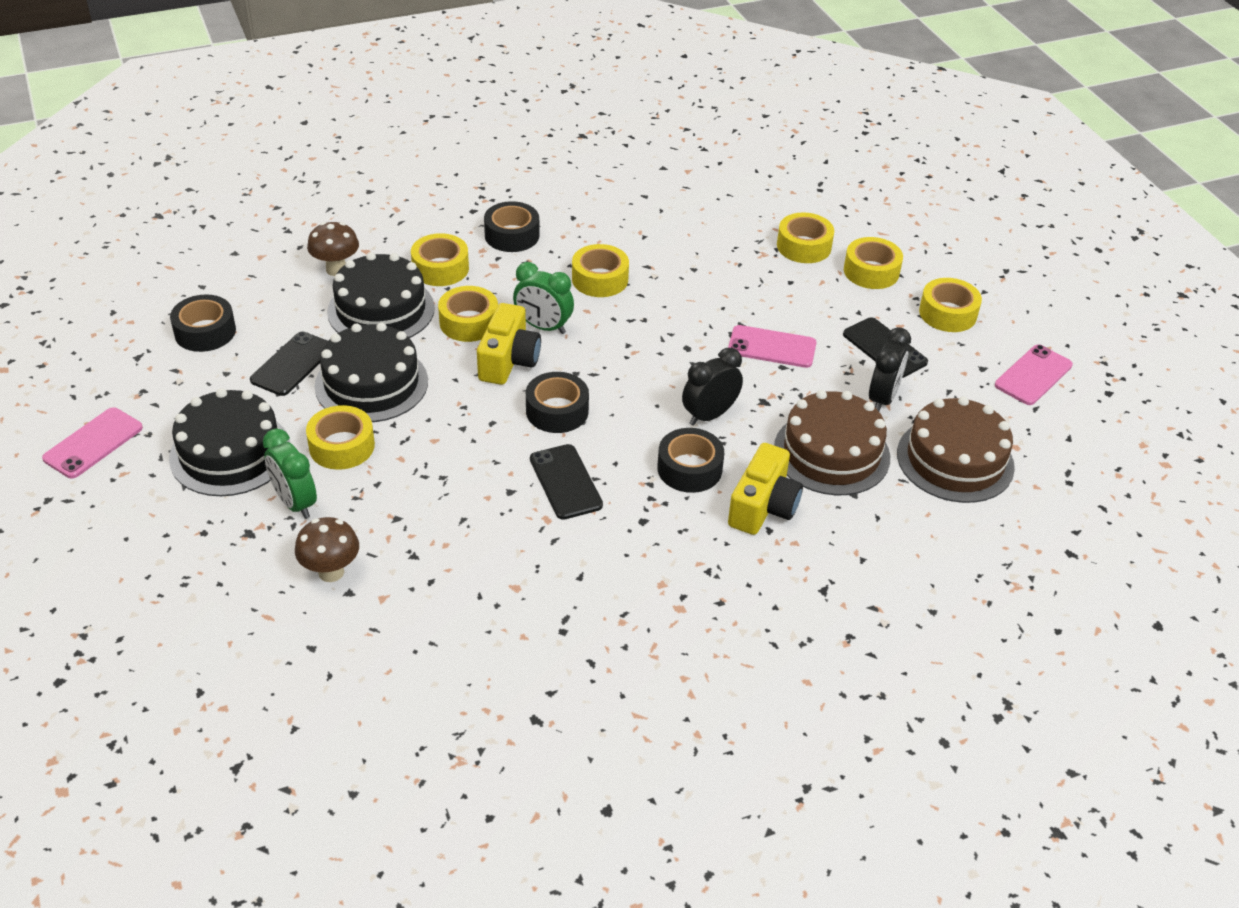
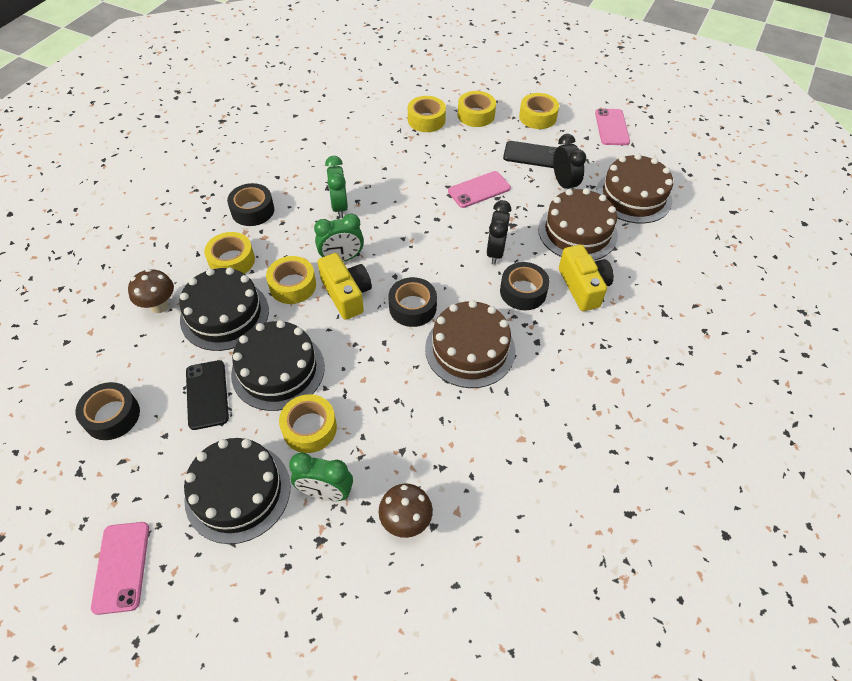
camera: 40 degrees left, 10 degrees up
black phone [530,444,603,520] -> brown cake [425,300,515,388]
yellow tape [572,244,629,297] -> green clock [325,156,348,218]

